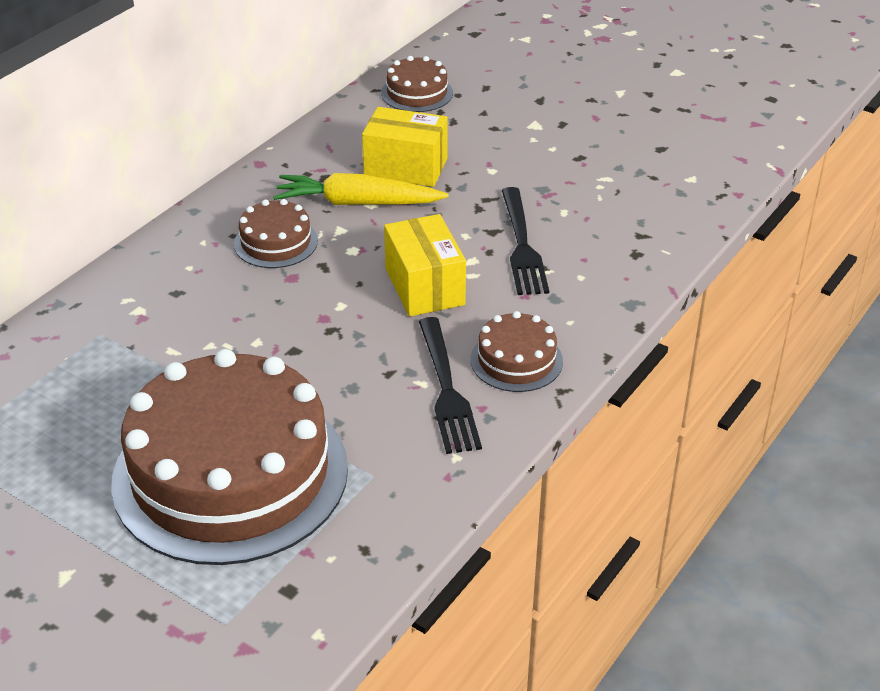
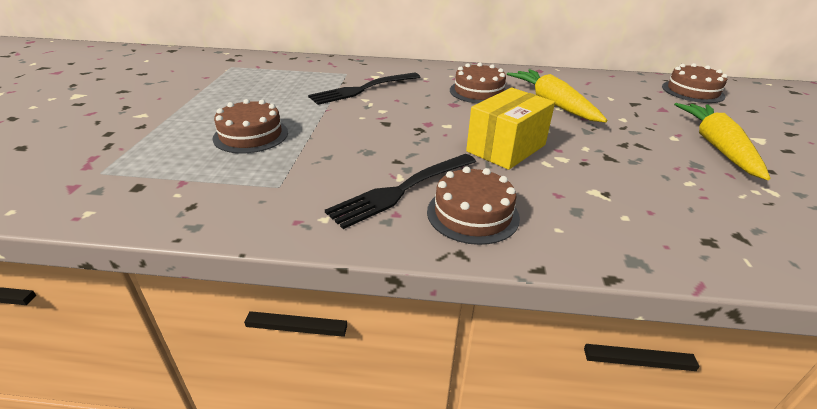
camera: 60 degrees right, 5 degrees down
brown cake [111,349,348,565] -> brown cake [212,99,288,153], size x0.43
yellow box [362,107,448,187] -> none
black fork [502,187,549,295] -> black fork moved to [308,73,420,105]
none -> yellow carrot [674,103,770,180]

